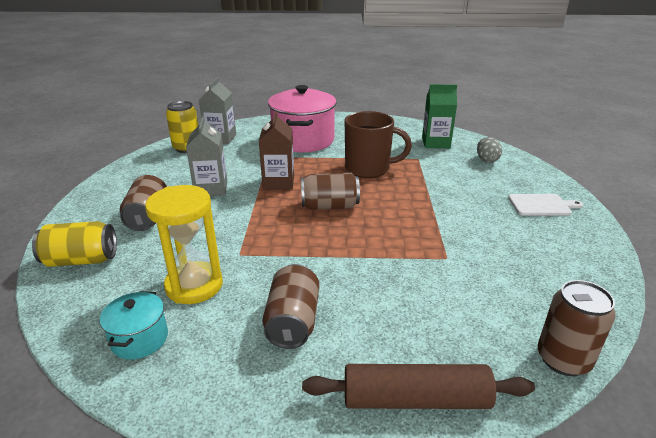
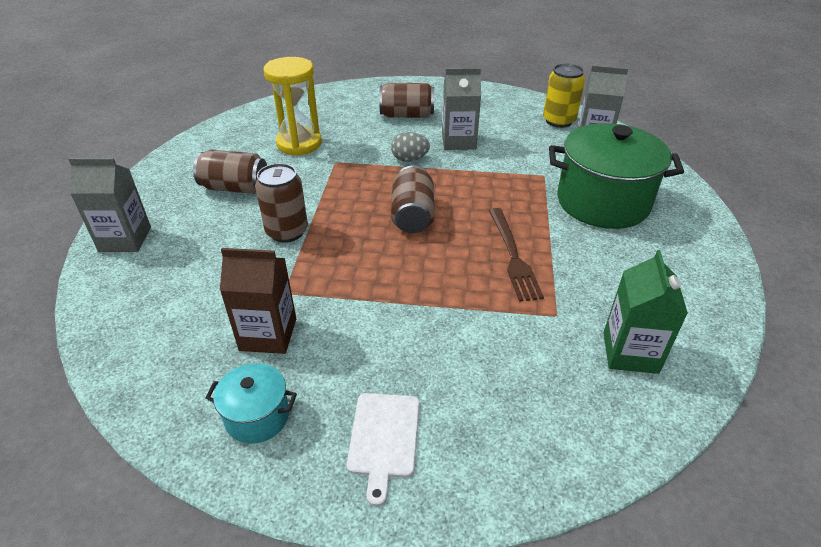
camera: 95 degrees right, 10 degrees up
yellow can [32,221,117,267] -> none
turquoise pot [100,291,168,359] -> turquoise pot moved to [206,363,297,444]
brown carton [259,111,294,190] -> brown carton moved to [220,248,296,354]
pink pot [268,85,337,152] -> green pot [549,123,684,229]
brown rolling pin [302,364,535,409] -> grey carton [68,158,151,252]
brown mug [345,111,412,178] -> brown fork [489,208,544,302]
grey egg [477,137,502,163] -> grey egg moved to [391,132,430,162]
brown can [537,280,616,376] -> brown can moved to [255,163,308,243]

